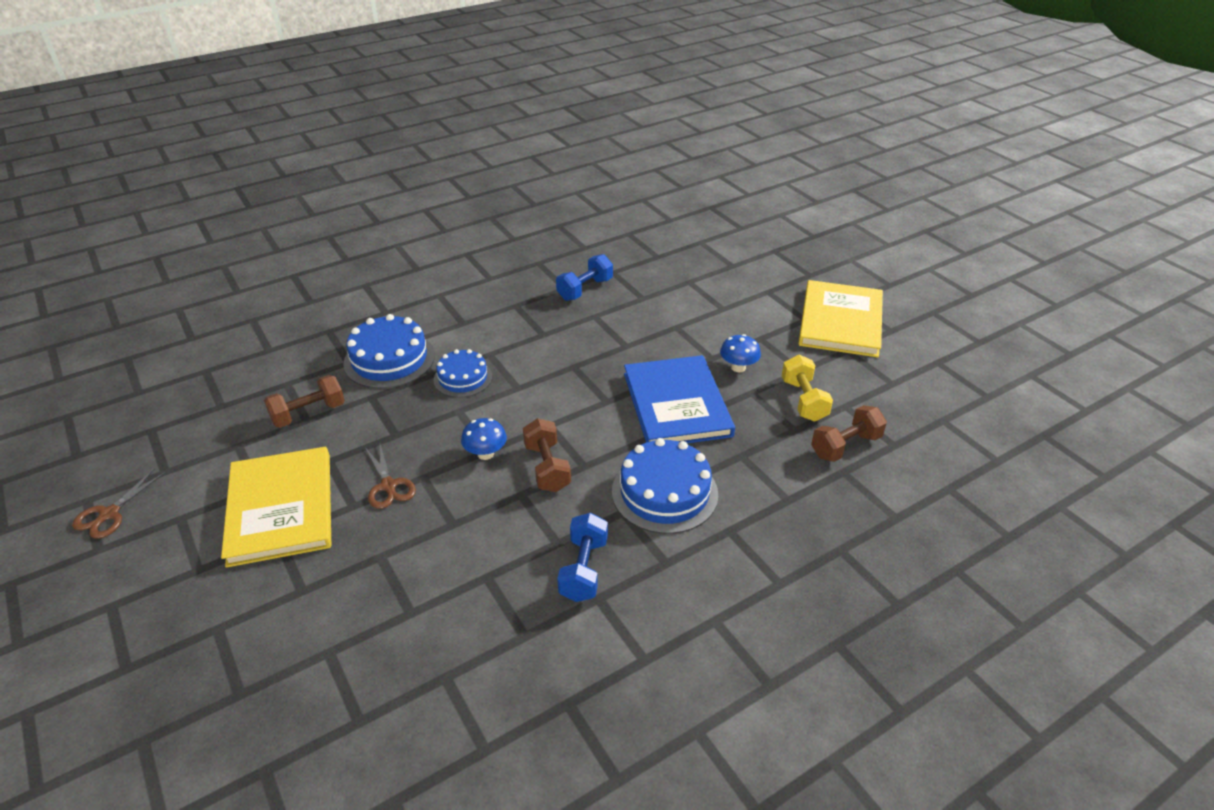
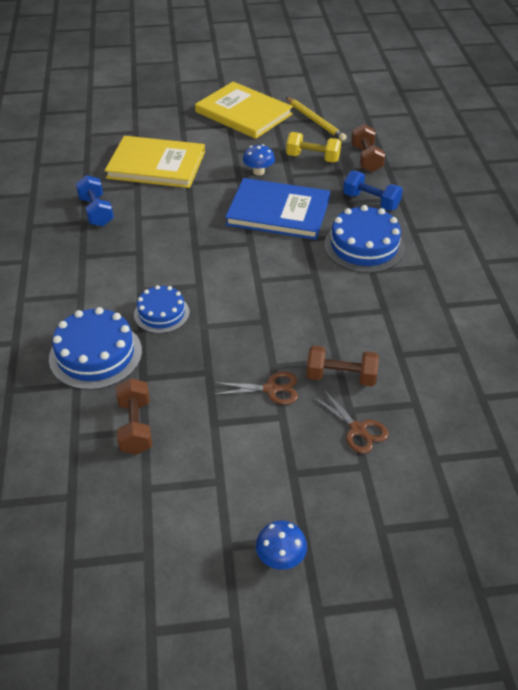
camera: 65 degrees left, 5 degrees up
brown scissors [72,468,166,539] -> brown scissors moved to [312,389,389,454]
yellow book [221,447,331,568] -> yellow book moved to [105,136,205,188]
blue mushroom [461,418,507,460] -> blue mushroom moved to [256,521,307,570]
brown dumbbell [523,418,571,492] -> brown dumbbell moved to [306,346,379,386]
blue dumbbell [557,513,608,602] -> blue dumbbell moved to [343,171,403,211]
none -> yellow pencil [286,97,347,141]

